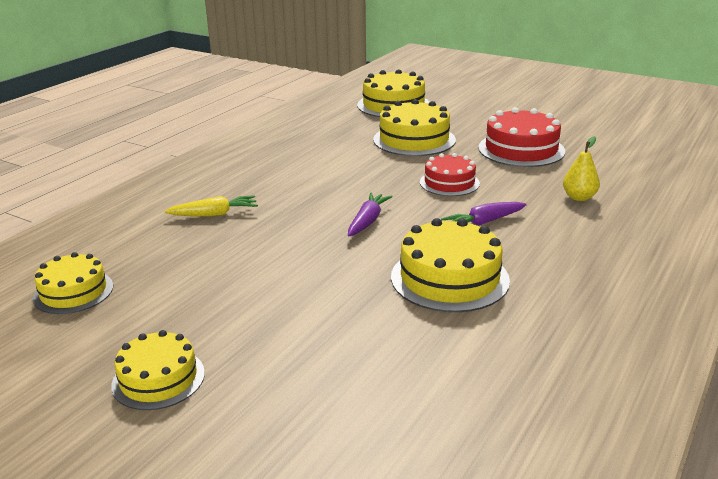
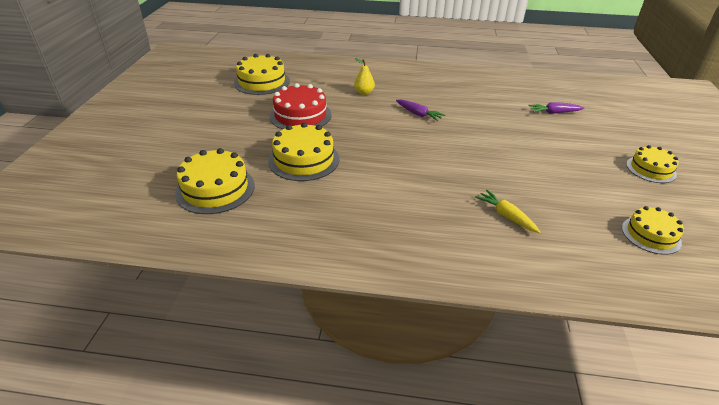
camera: 115 degrees left, 10 degrees up
purple carrot [348,193,393,236] -> purple carrot moved to [528,102,584,114]
yellow cake [391,218,510,312] -> yellow cake moved to [234,54,290,95]
red cake [420,153,480,196] -> none

